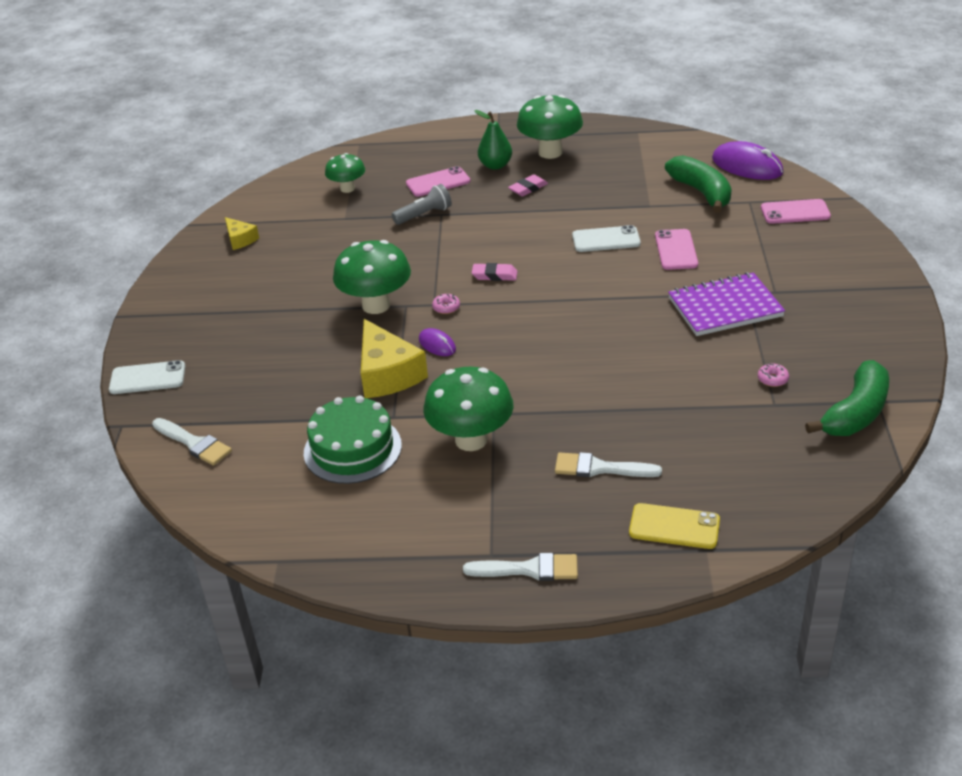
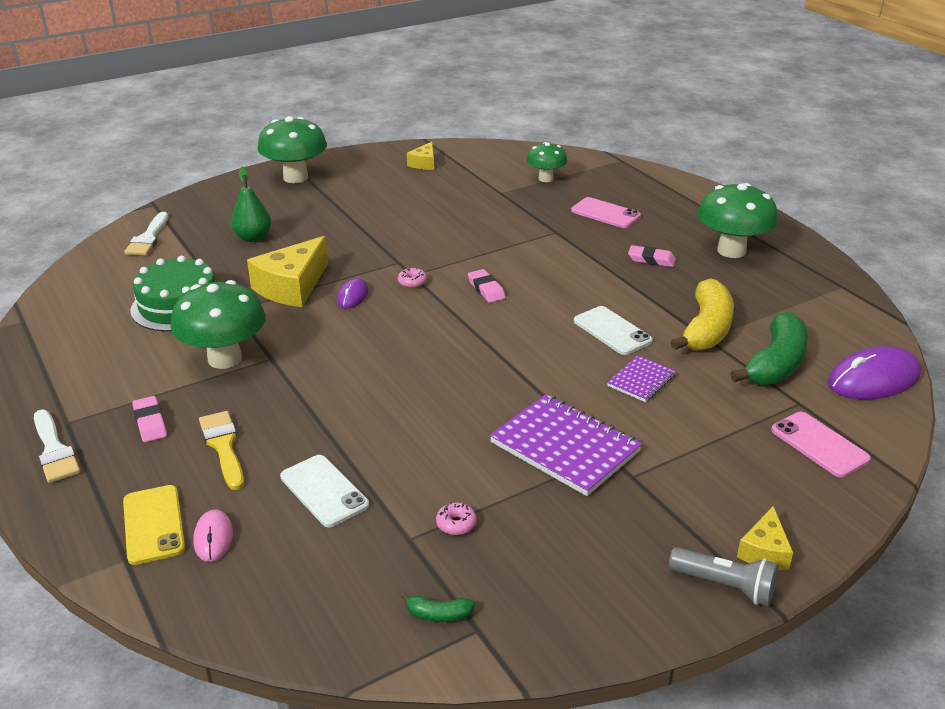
camera: 55 degrees right, 5 degrees down
white phone [109,360,185,394] -> white phone moved to [280,455,369,527]
green mushroom [333,240,411,314] -> green mushroom moved to [257,116,327,183]
grey flashlight [392,184,452,225] -> grey flashlight moved to [669,547,778,606]
green pear [474,110,512,170] -> green pear moved to [231,167,271,242]
white brush [555,452,662,477] -> yellow brush [199,411,244,490]
pink phone [655,229,698,270] -> purple notebook [607,355,676,402]
purple mouse [712,141,783,180] -> purple mouse turned 60 degrees clockwise [828,346,921,399]
green banana [805,360,889,436] -> green banana [401,593,475,622], size x0.42
none -> pink eraser [132,396,167,442]
none -> pink mouse [193,509,233,562]
none -> yellow banana [671,278,734,350]
none -> yellow cheese [737,506,793,570]

